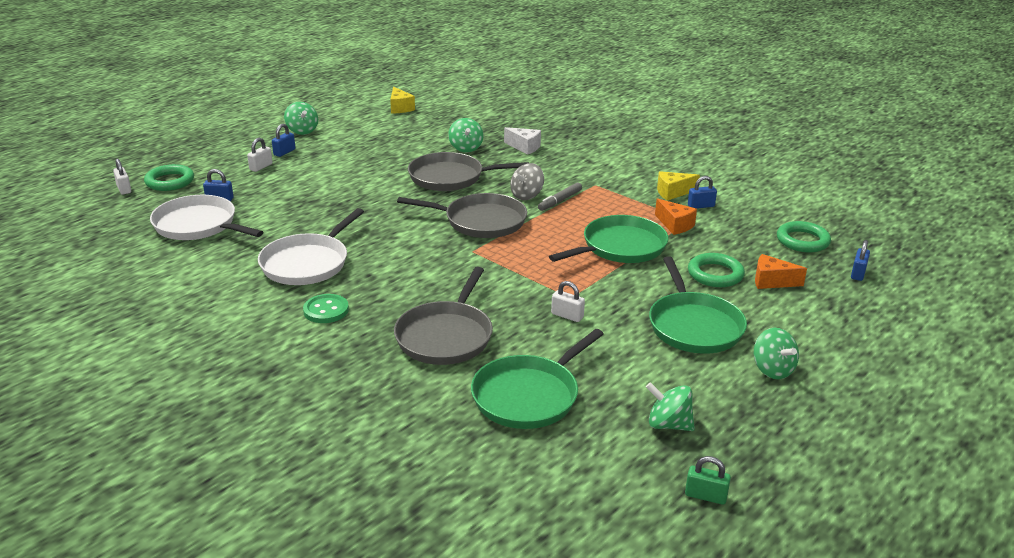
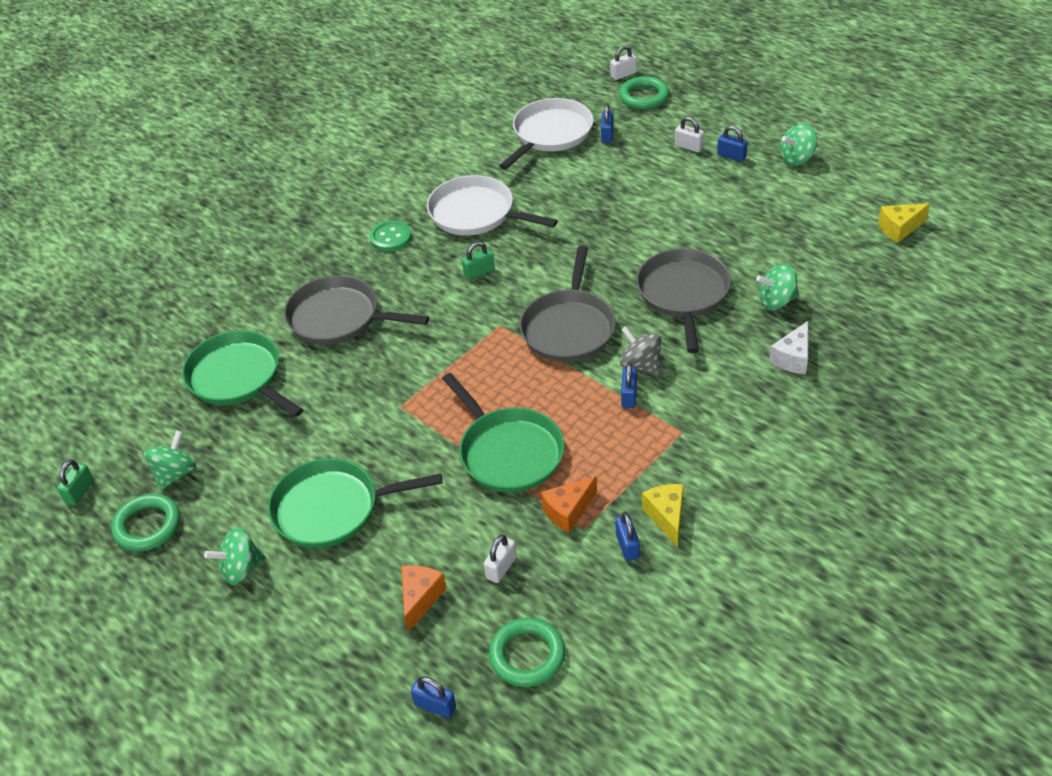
camera: 95 degrees right, 15 degrees up
grey marker [538,182,582,211] -> blue padlock [621,363,637,408]
white padlock [551,281,585,322] -> white padlock moved to [484,535,517,583]
green ring [688,253,745,287] -> green ring moved to [111,494,180,551]
none -> green padlock [462,242,495,280]

